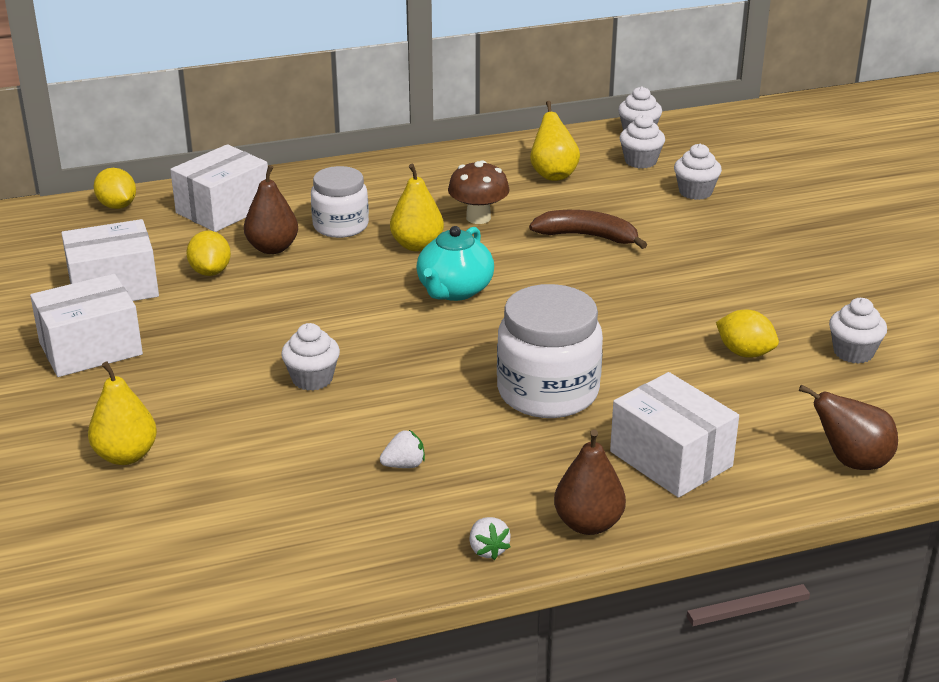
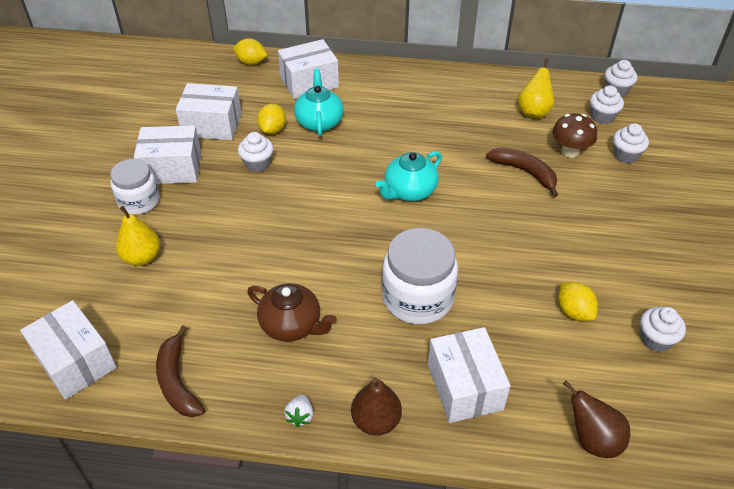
camera: 25 degrees right, 15 degrees up
yellow lemon [94,168,136,209] -> yellow lemon turned 60 degrees counterclockwise [233,38,268,65]
brown pear [244,165,298,254] -> turquoise teapot [294,69,343,136]
white cupcake [281,323,340,391] -> white cupcake moved to [238,132,273,172]
white jar [311,166,369,238] -> white jar moved to [110,159,160,215]
white strawberry [380,429,425,468] -> brown teapot [247,283,337,342]
yellow pear [390,164,444,251] -> none
brown mushroom [448,160,510,224] -> brown mushroom moved to [552,113,597,158]
none -> white box [20,300,117,400]
none -> brown banana [156,325,205,417]

